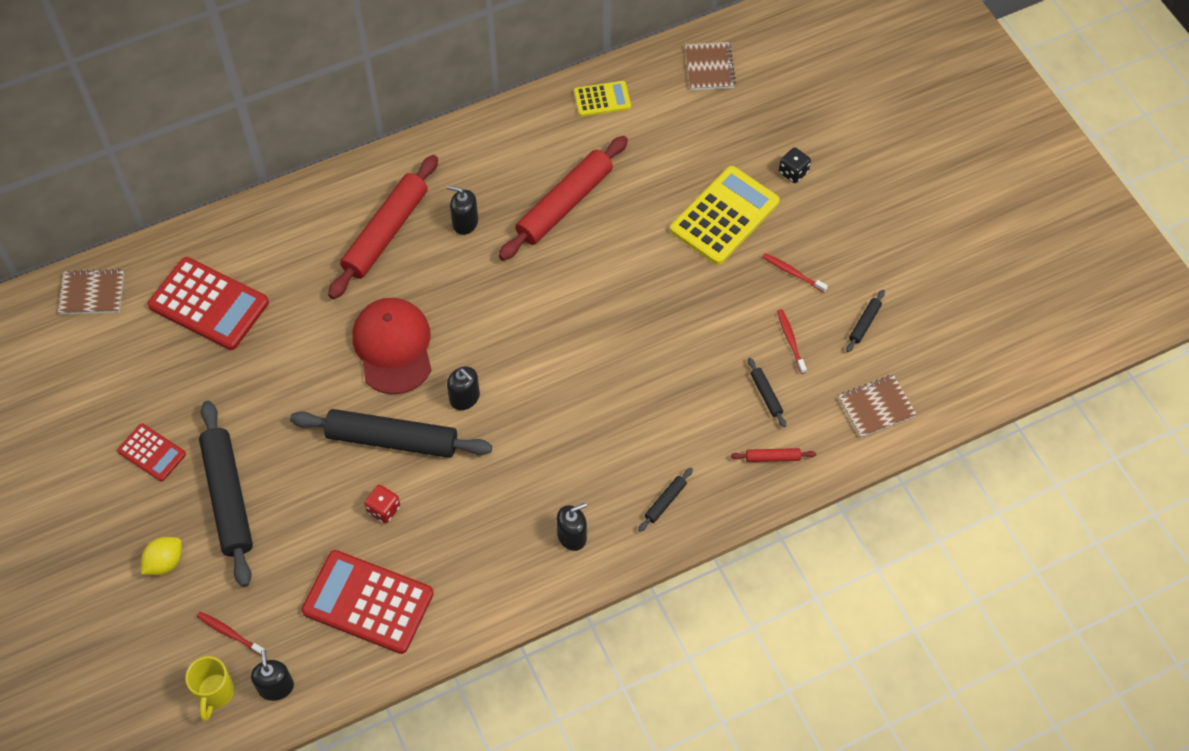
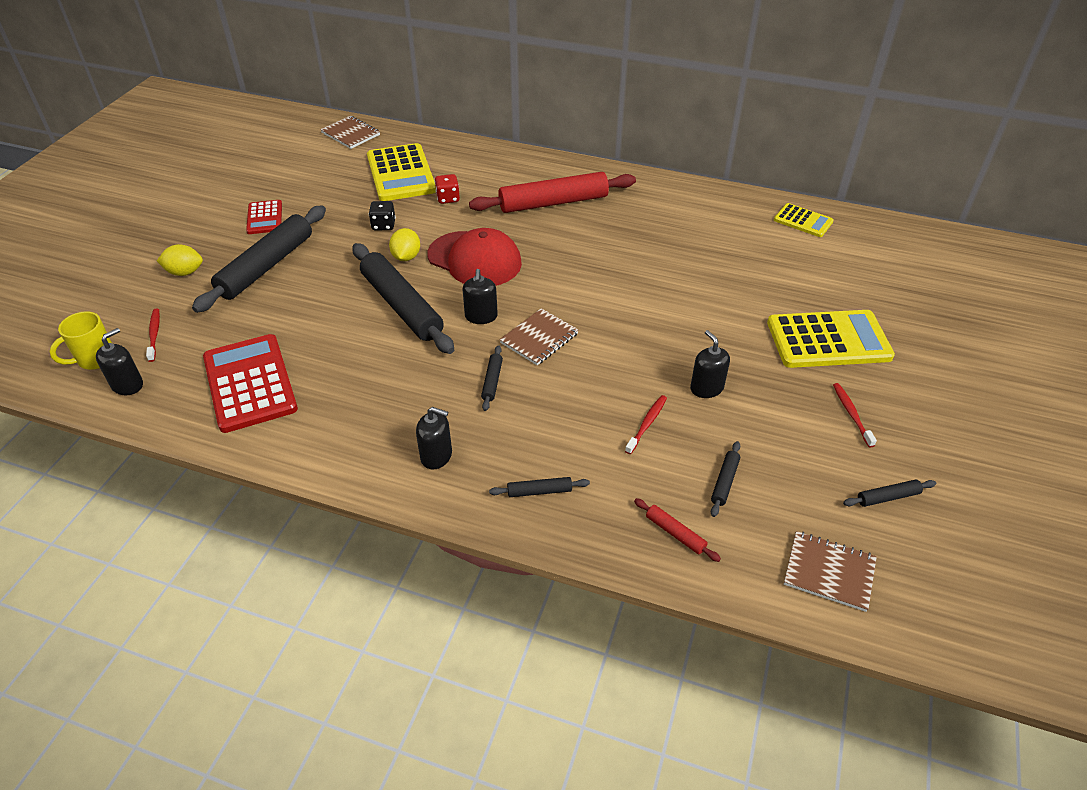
camera: 45 degrees right, 15 degrees down
red calculator [148,257,269,350] -> yellow calculator [367,143,436,201]
red cap [352,298,431,394] -> red cap turned 90 degrees clockwise [427,228,522,286]
red dice [364,485,400,524] -> red dice moved to [435,174,460,204]
black soap dispenser [447,186,478,235] -> black soap dispenser moved to [690,330,730,398]
red rolling pin [498,136,628,260] -> none
brown notebook [685,42,736,90] -> brown notebook moved to [499,308,579,365]
red toothbrush [777,309,807,374] -> red toothbrush moved to [625,395,667,454]
black dice [779,147,811,183] -> black dice moved to [369,201,396,230]
none -> yellow lemon [389,228,420,261]
none -> black rolling pin [481,345,503,411]

